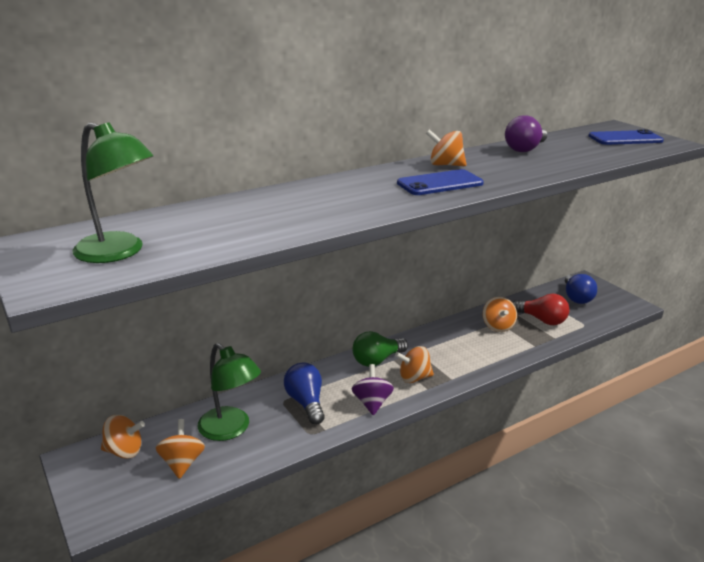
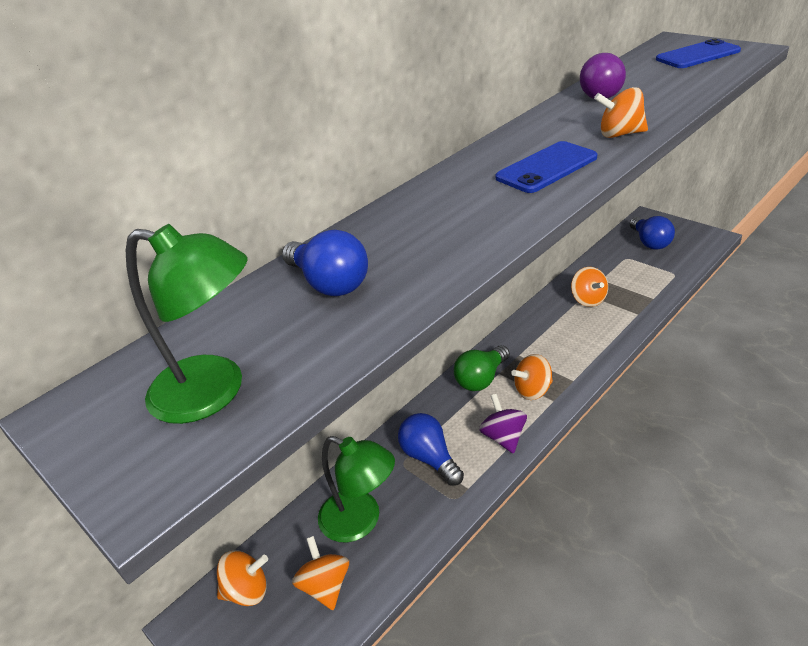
camera: 10 degrees left, 10 degrees up
orange spinning top [426,129,467,166] -> orange spinning top moved to [594,87,648,138]
red light bulb [513,294,569,325] -> none
none -> blue light bulb [282,230,368,296]

